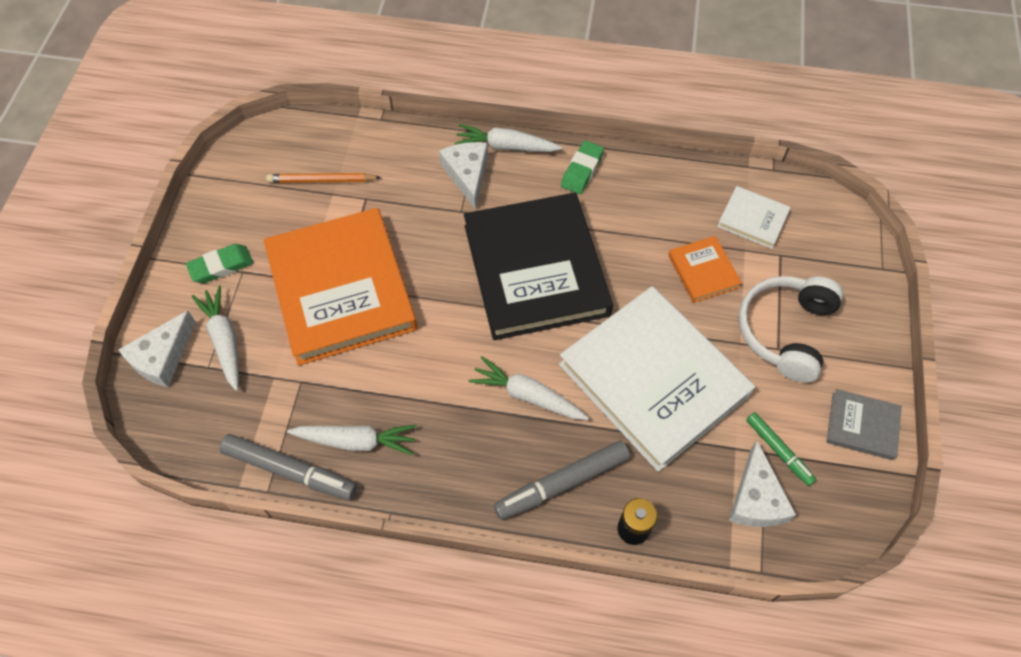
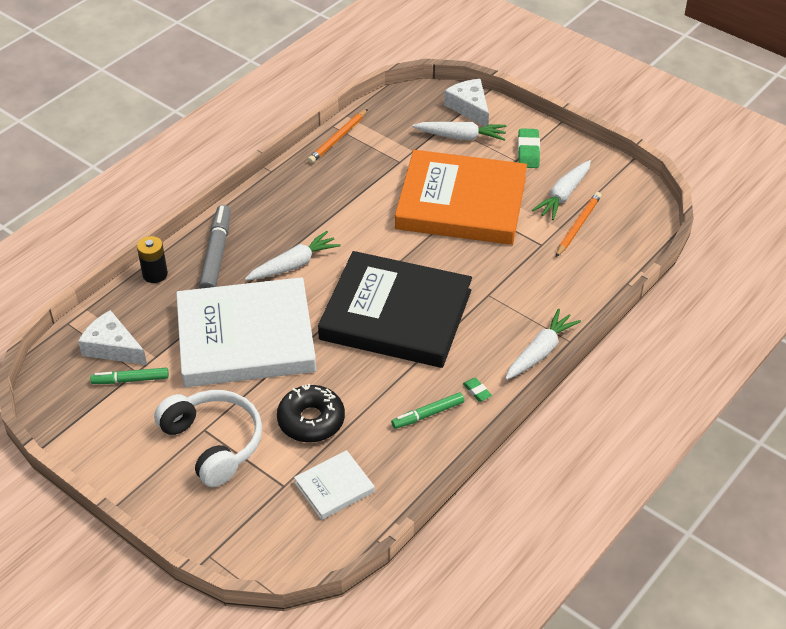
camera: 120 degrees right, 15 degrees down
grey marker [219,434,357,500] -> orange pencil [308,109,368,163]
white carrot [287,425,417,455] -> white carrot moved to [532,160,591,220]
white cheese [439,142,488,210] -> none
green eraser [561,141,604,194] -> green eraser [463,378,492,402], size x0.56
orange book [668,236,742,303] -> black donut [277,384,345,442]
grey book [826,389,902,460] -> none
none -> green marker [391,392,464,429]

